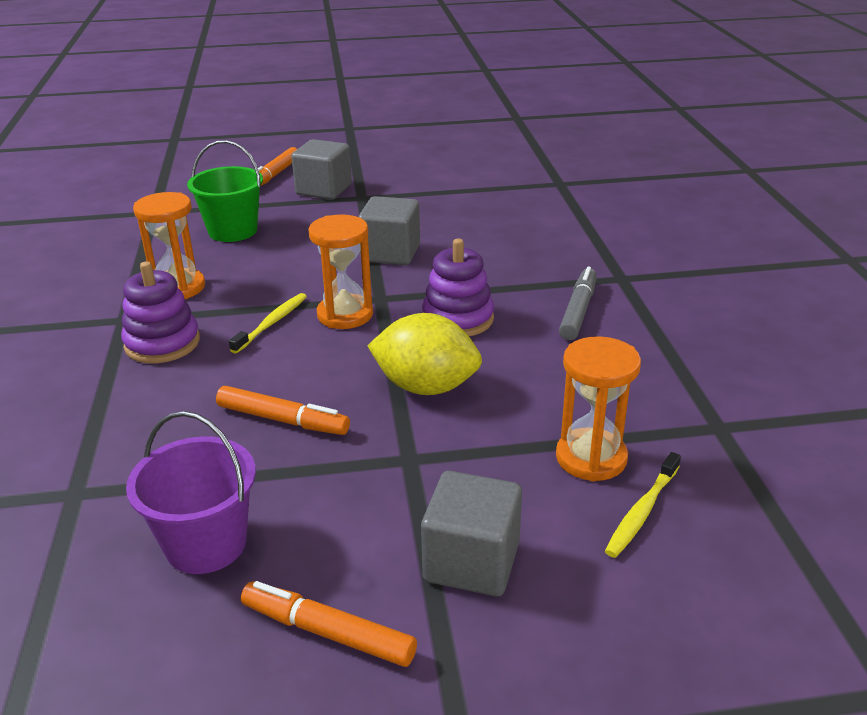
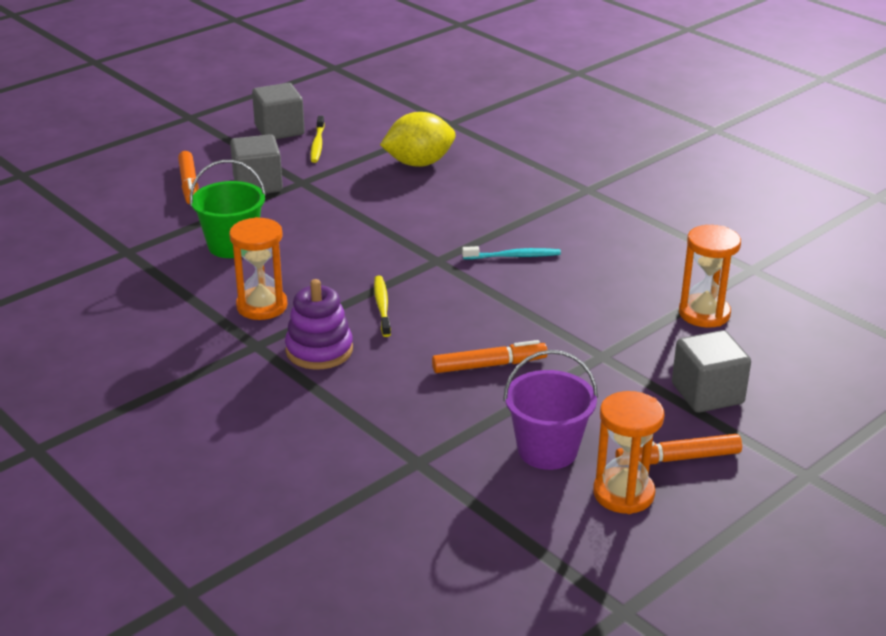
camera: 35 degrees left, 0 degrees up
orange hourglass [309,214,373,329] -> orange hourglass moved to [593,391,665,514]
grey cube [359,196,420,265] -> grey cube moved to [252,83,305,139]
yellow lemon [367,313,482,395] -> yellow lemon moved to [380,112,456,167]
purple stacking toy [422,239,494,336] -> turquoise toothbrush [462,246,561,259]
grey marker [559,267,597,340] -> none
yellow toothbrush [605,452,681,558] -> yellow toothbrush moved to [311,116,325,163]

